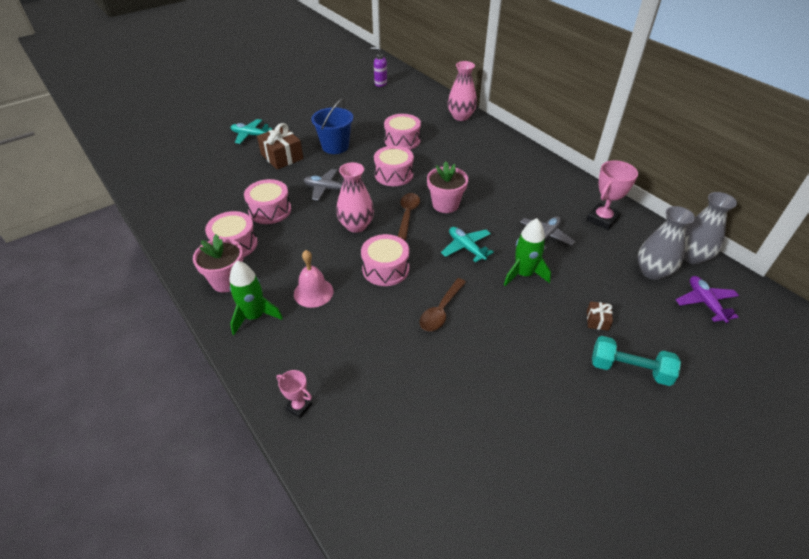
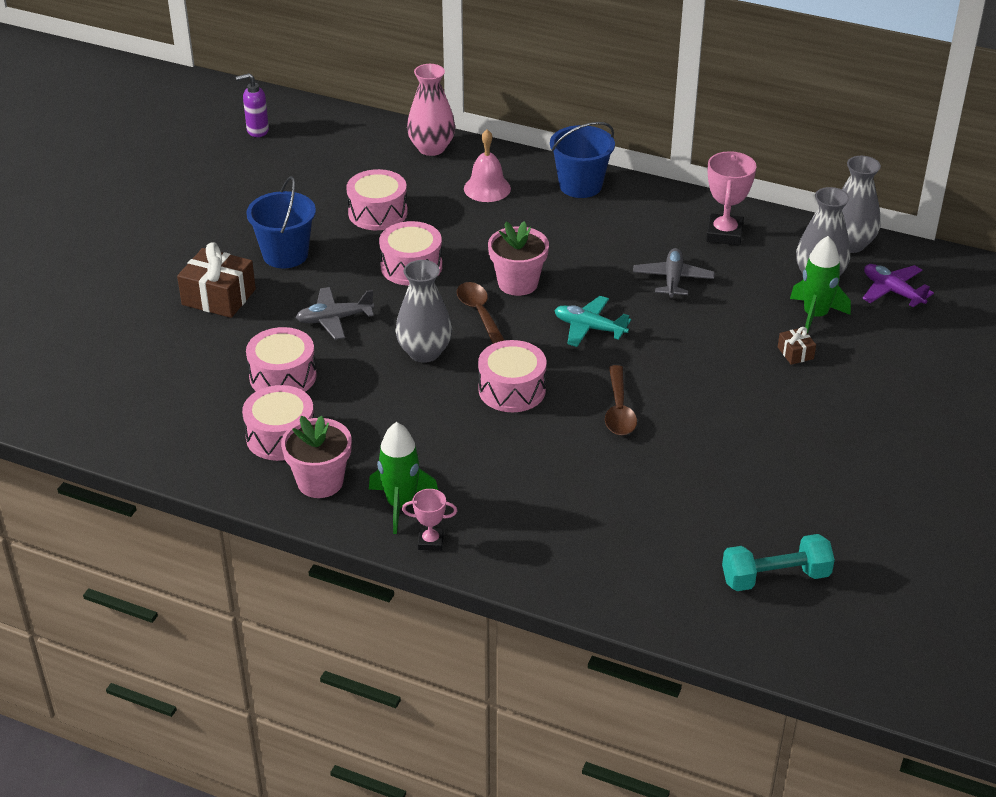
camera: 30 degrees left, 5 degrees down
turquoise plane [231,119,272,144] -> none
pink trophy [276,370,312,418] -> pink trophy moved to [402,489,457,551]
pink bell [294,250,333,308] -> pink bell moved to [464,129,511,202]
pink vase [336,162,374,233] -> grey vase [395,260,452,363]
green rocket [504,218,551,286] -> green rocket moved to [790,236,851,334]
turquoise dumbbell [592,336,681,386] -> turquoise dumbbell moved to [722,534,835,591]
none -> blue bucket [550,122,615,198]

